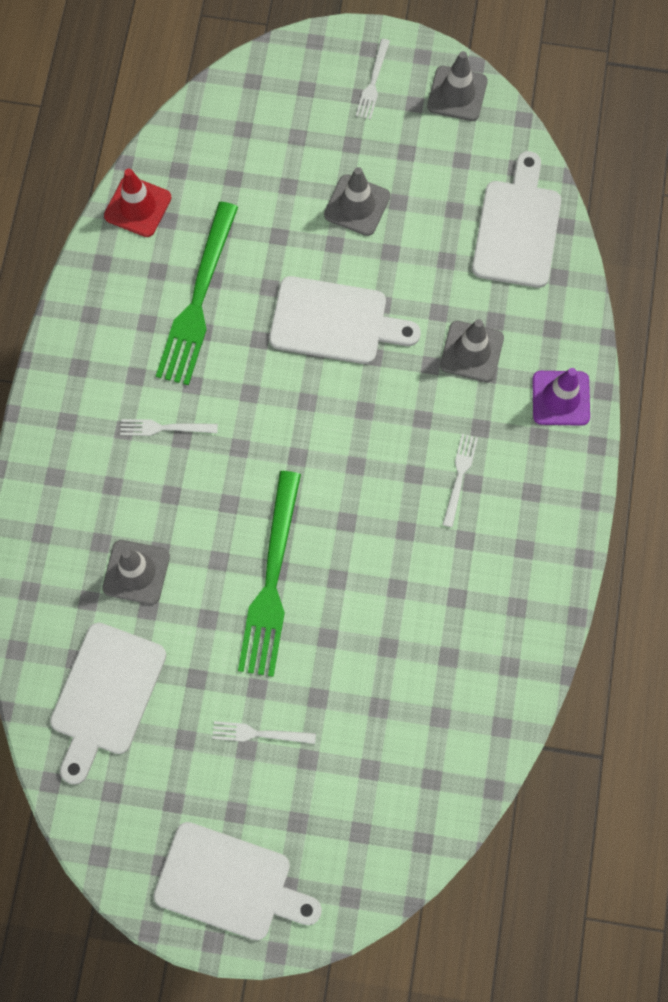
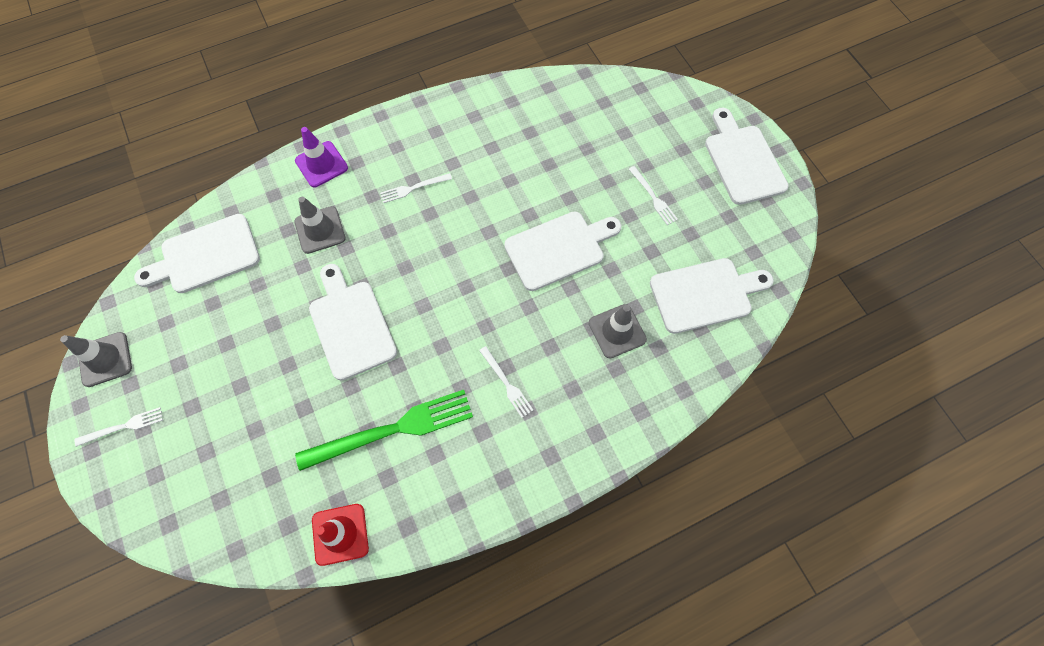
camera: 125 degrees left, 5 degrees down
green fork [238,471,301,677] -> white cutting board [504,211,622,291]
grey traffic cone [324,167,390,236] -> none

